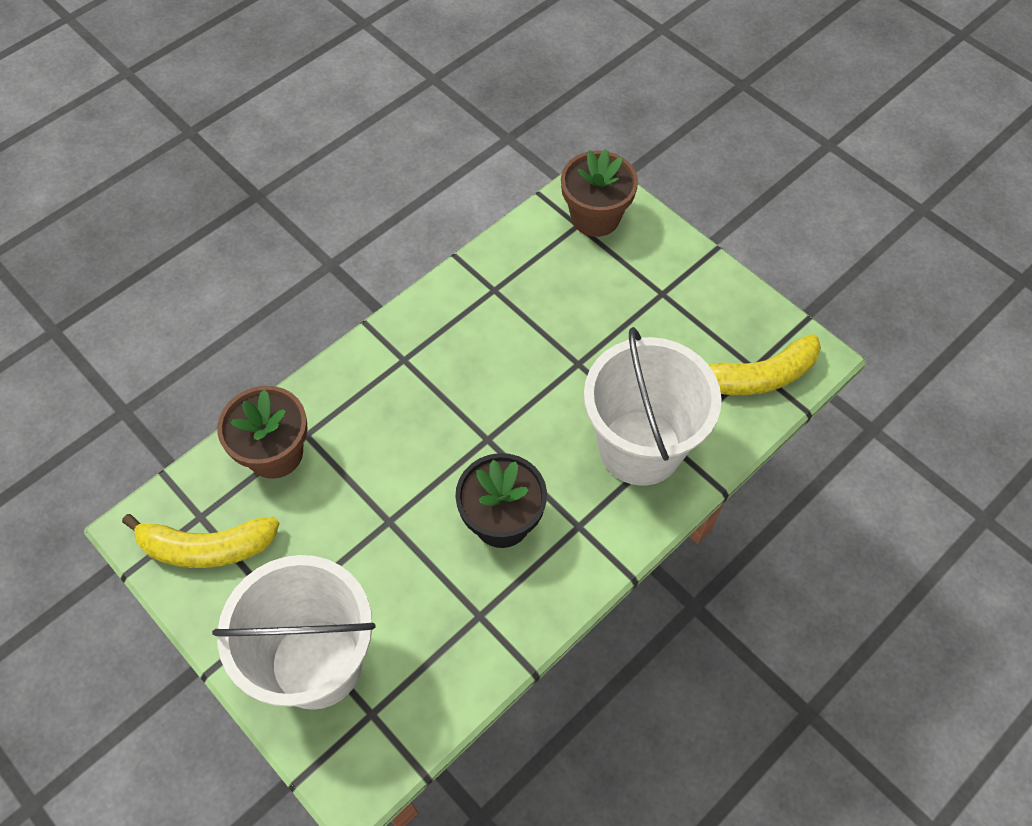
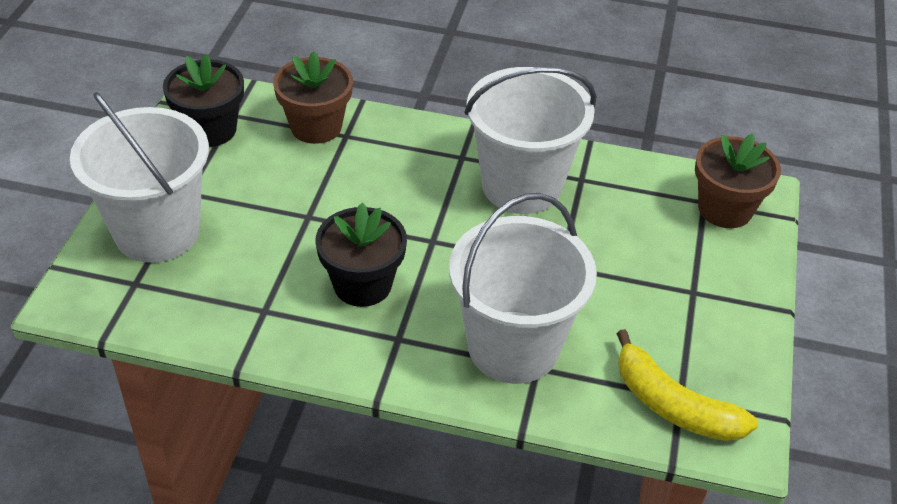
camera: 55 degrees right, 15 degrees down
yellow banana [122,514,279,568] -> black flower pot [163,54,244,147]
none -> white bucket [465,67,596,214]

